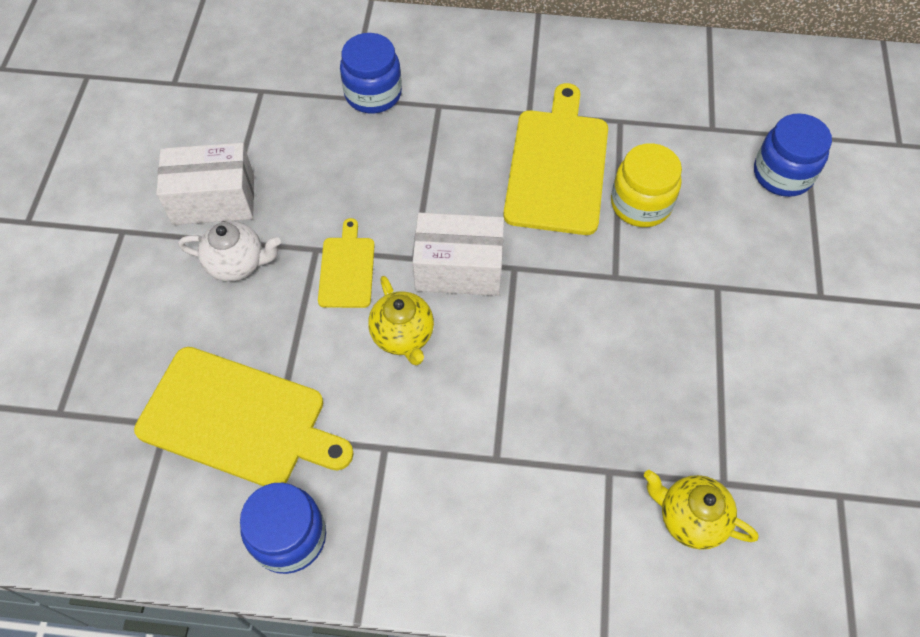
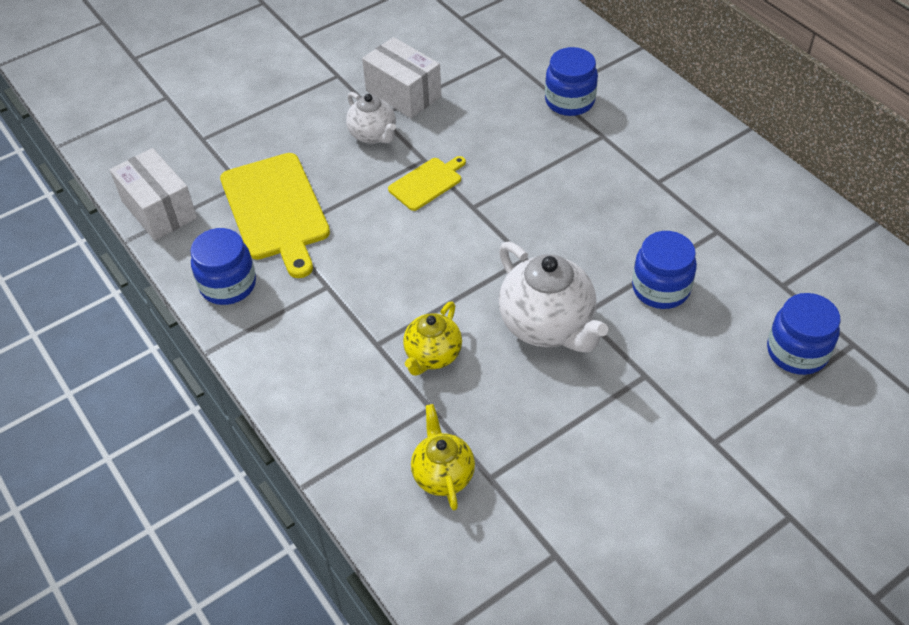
camera: 50 degrees right, 10 degrees down
yellow teapot [368,276,434,365] -> yellow teapot moved to [403,301,462,376]
white box [413,212,504,296] -> white box moved to [110,148,197,240]
yellow cutting board [503,83,608,235] -> none
yellow jar [611,143,682,227] -> blue jar [632,231,697,309]
none -> white teapot [499,242,608,353]

